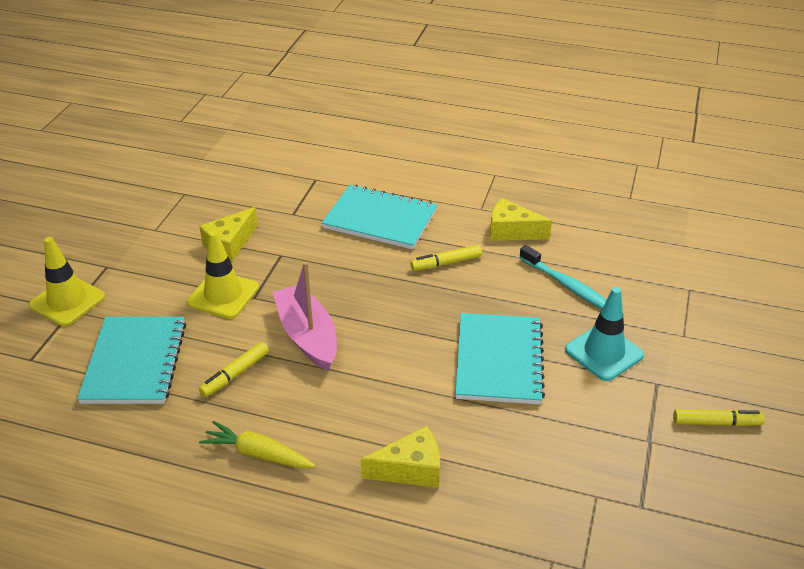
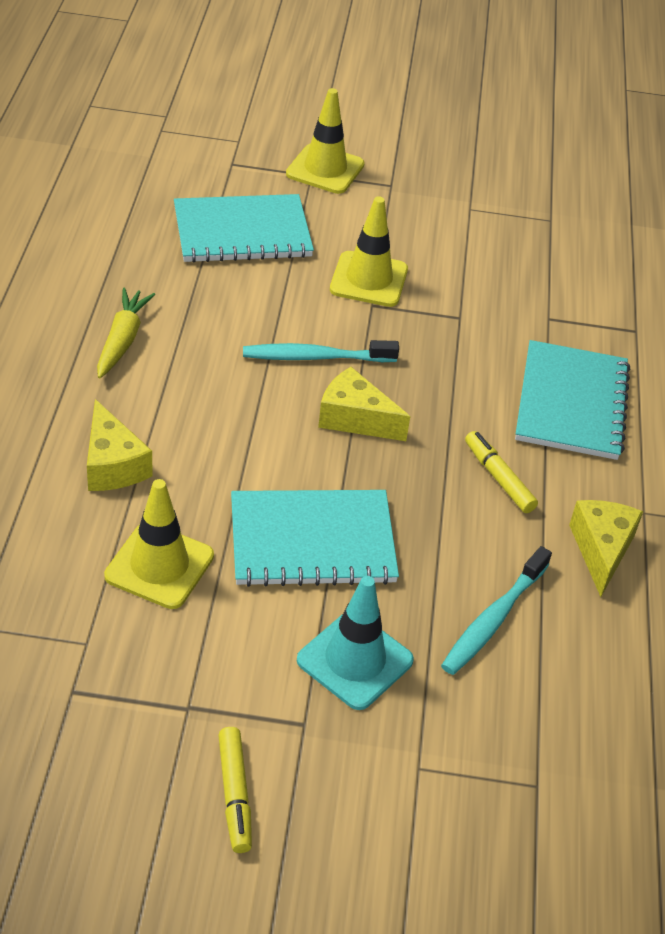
camera: 75 degrees right, 5 degrees up
yellow cheese [199,207,258,261] -> yellow cheese moved to [318,367,410,441]
yellow marker [199,342,269,397] -> none
pink boat [272,262,337,371] -> turquoise toothbrush [243,340,399,362]
none -> yellow traffic cone [104,479,214,609]

